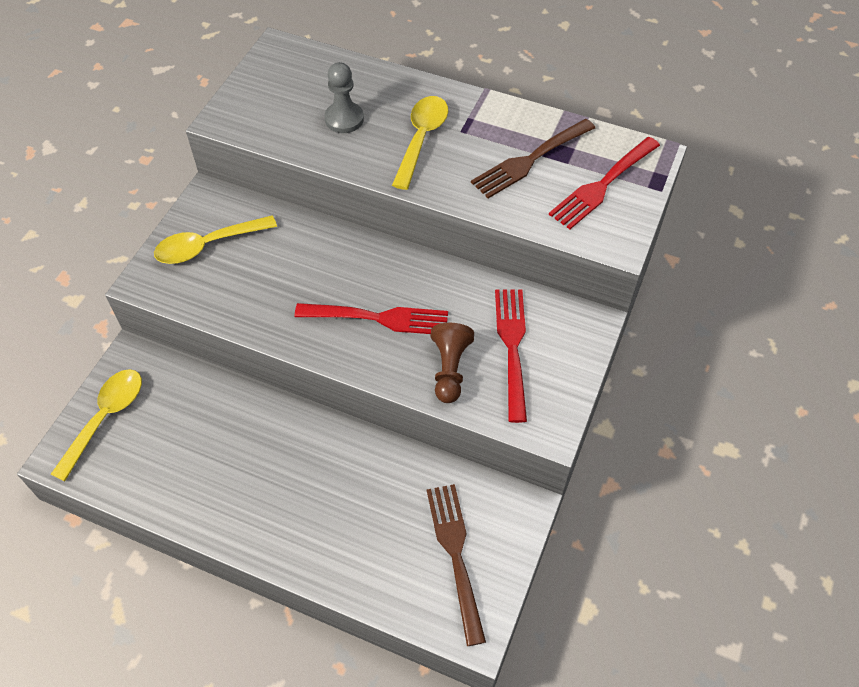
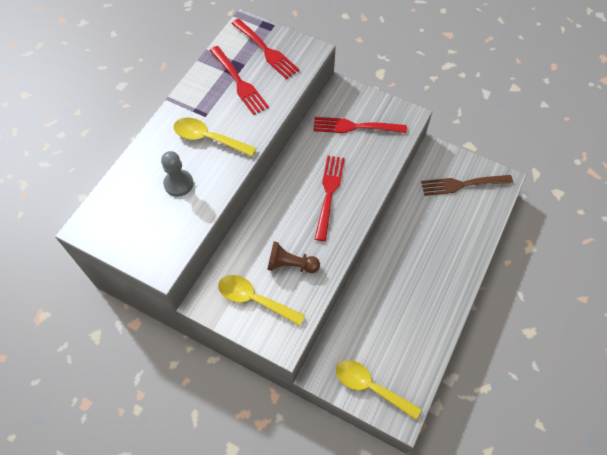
camera: 85 degrees left, 5 degrees up
yellow spoon [154,215,277,264] -> yellow spoon turned 135 degrees clockwise [218,275,305,326]
brown pawn [431,323,474,403] -> brown pawn moved to [267,241,320,273]
brown fork [471,119,595,199] -> red fork [209,46,269,115]

